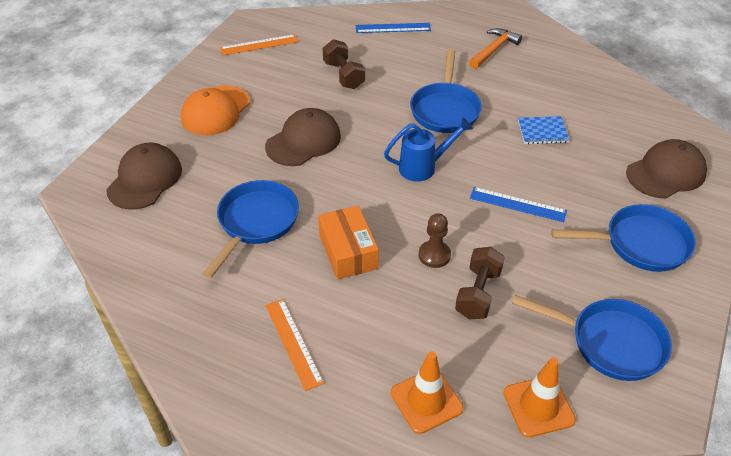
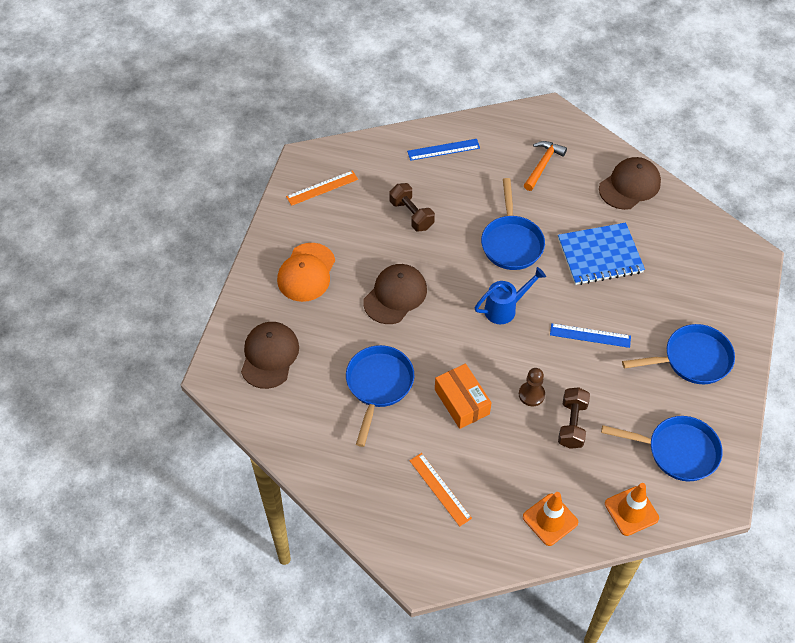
camera: 10 degrees left, 10 degrees up
blue notebook [518,116,569,144] -> blue notebook [558,223,645,285], size x1.84
brown cap [626,139,707,198] -> brown cap moved to [599,157,661,210]

